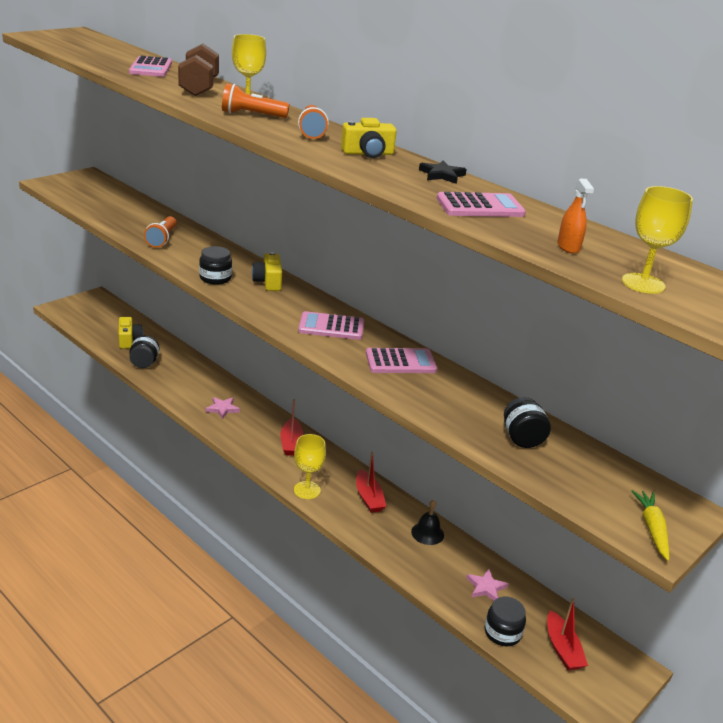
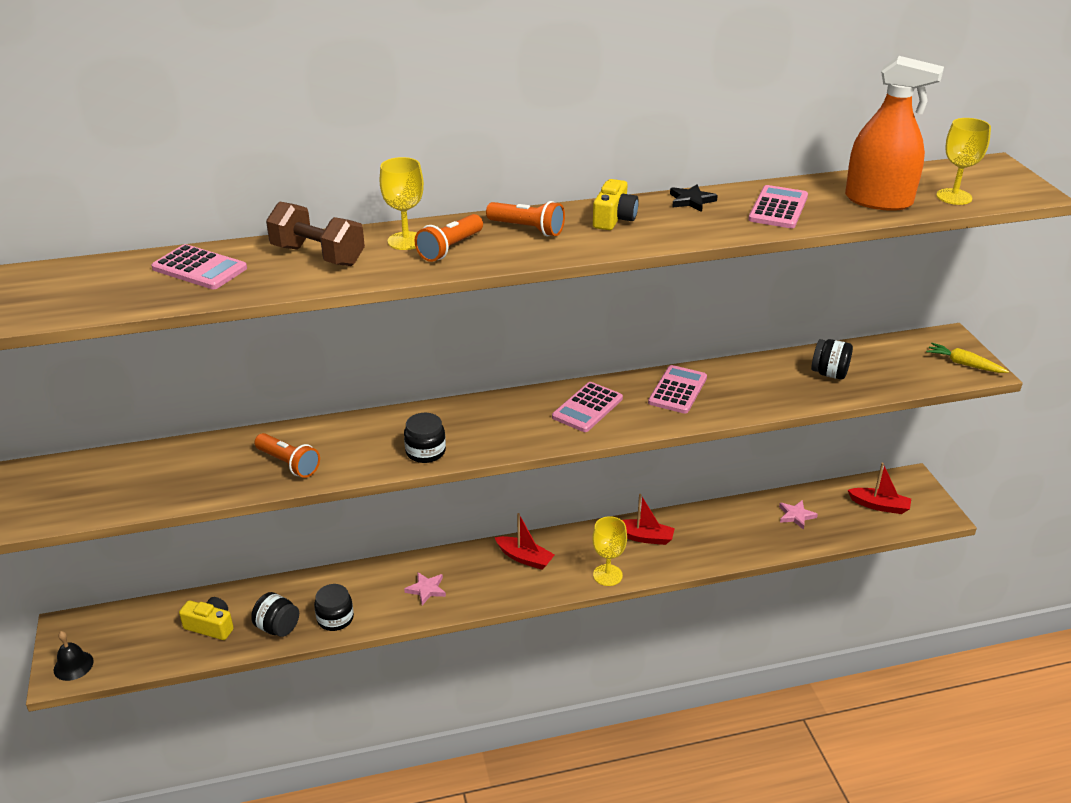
camera: 55 degrees left, 5 degrees up
yellow camera [252,252,282,291] -> none
black bell [411,500,444,545] -> black bell moved to [54,631,94,681]
black jar [485,597,526,646] -> black jar moved to [314,584,354,631]
orange spray bottle [557,179,594,254] -> orange spray bottle [845,56,944,211], size x2.34

